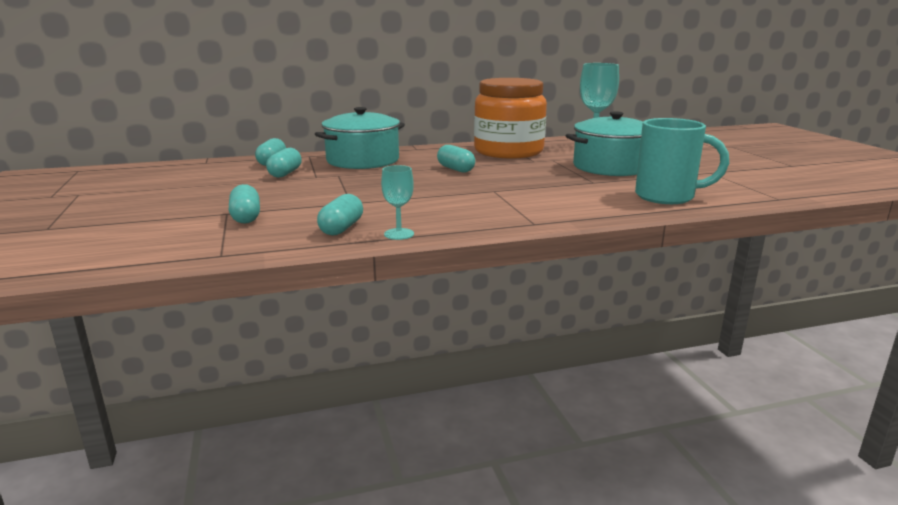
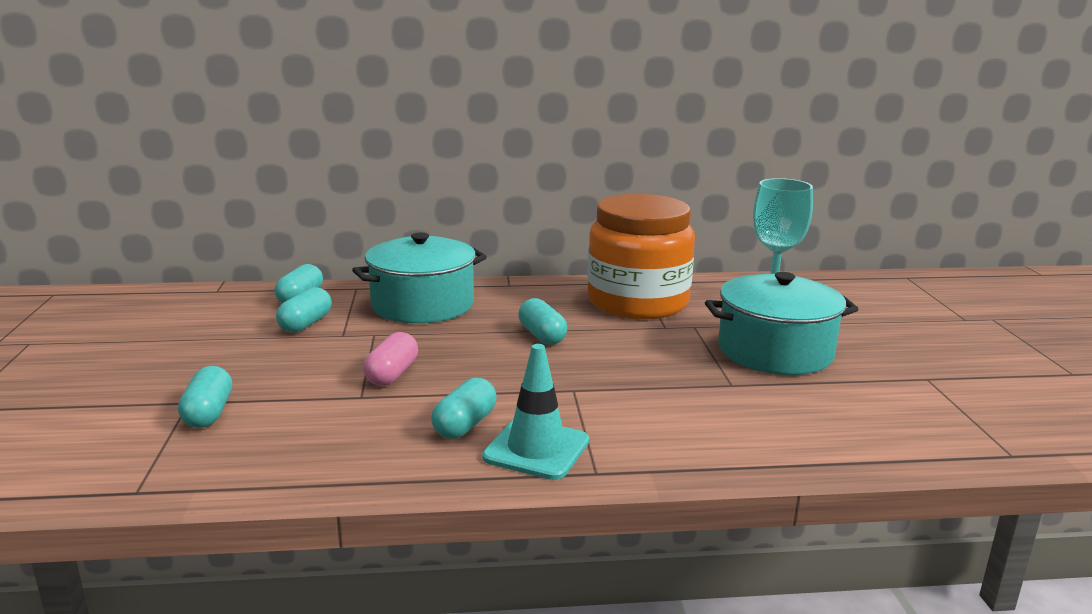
camera: 10 degrees right, 0 degrees up
turquoise capsule [317,194,363,235] -> turquoise capsule moved to [431,378,497,439]
turquoise goblet [381,165,414,240] -> none
turquoise mug [635,118,729,204] -> none
none -> pink capsule [363,332,418,386]
none -> turquoise traffic cone [482,344,589,480]

